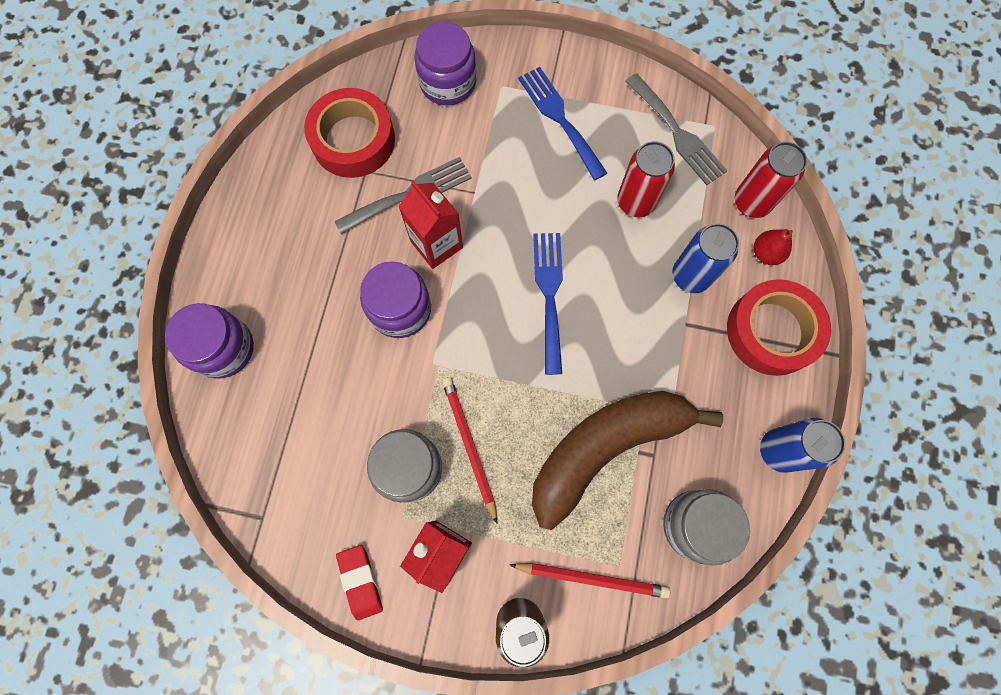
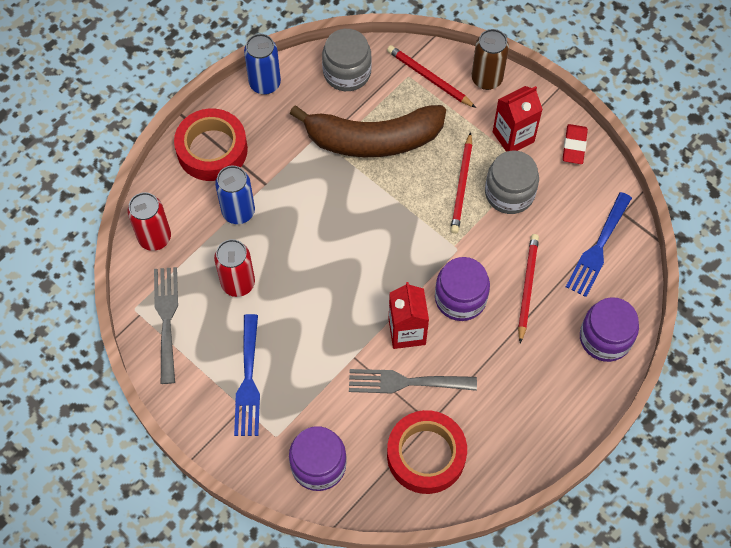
camera: 150 degrees left, 10 degrees down
blue fork [533,233,563,375] -> blue fork moved to [566,192,632,297]
red pear [754,229,793,265] -> none
none -> red pencil [518,234,539,344]

